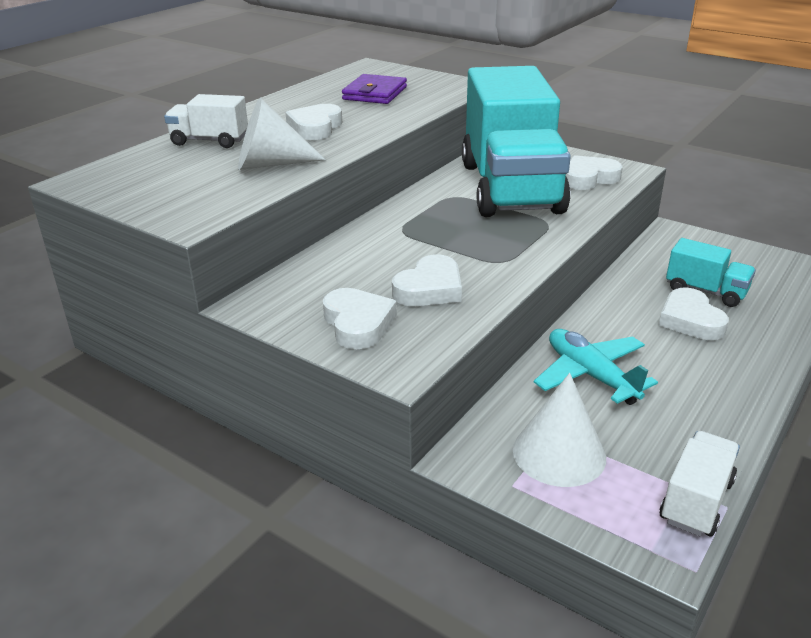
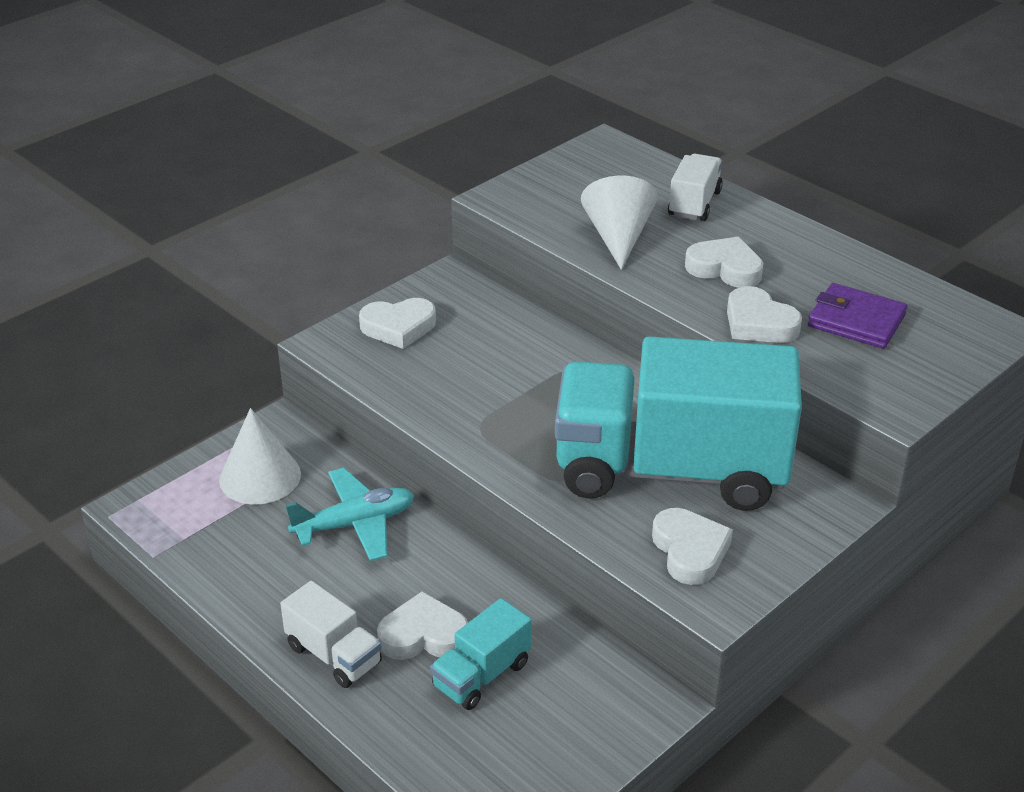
camera: 100 degrees right, 5 degrees up
white heart [392,254,462,306] -> white heart moved to [727,286,802,343]
white truck [660,431,740,536] -> white truck moved to [280,581,382,688]

